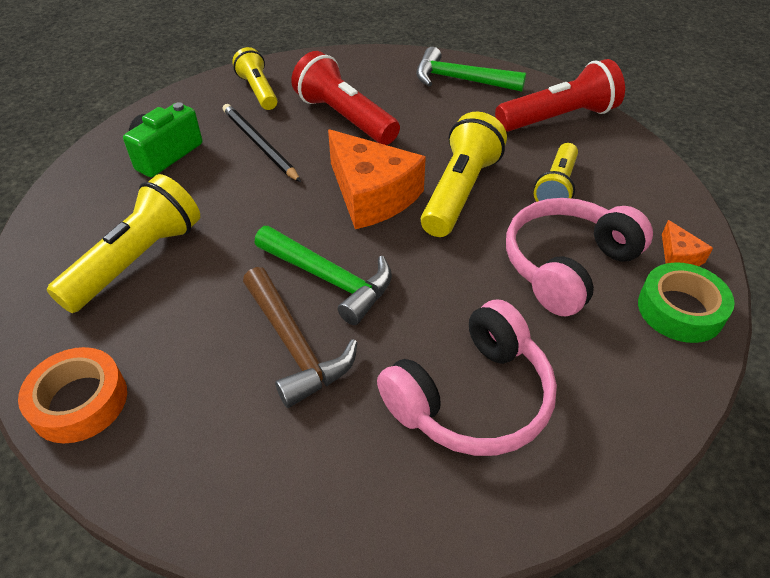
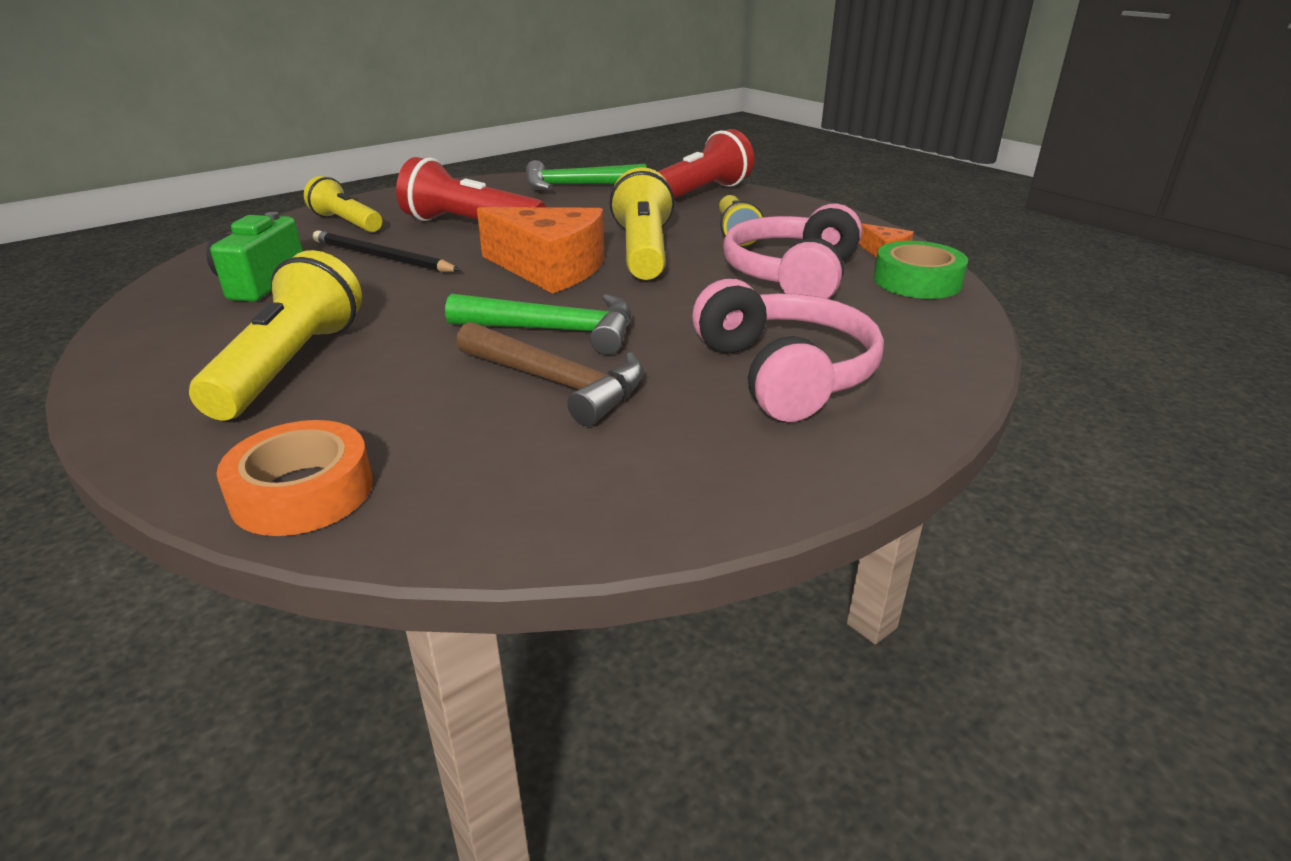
camera: 25 degrees left, 15 degrees down
pink headphones [377,299,557,456] -> pink headphones turned 45 degrees counterclockwise [692,279,884,422]

